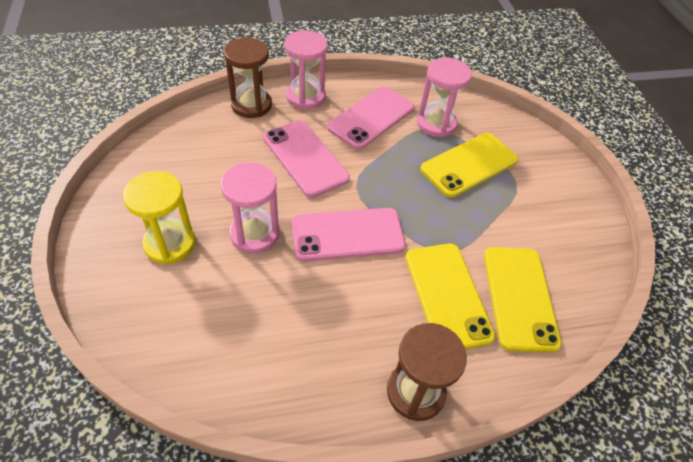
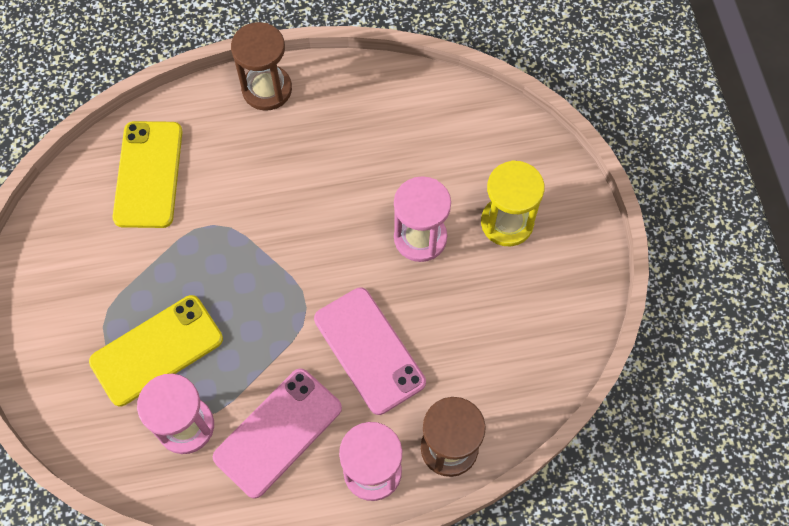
camera: 175 degrees left, 15 degrees up
pink phone [292,208,406,262] -> none
yellow phone [405,244,495,349] -> none

